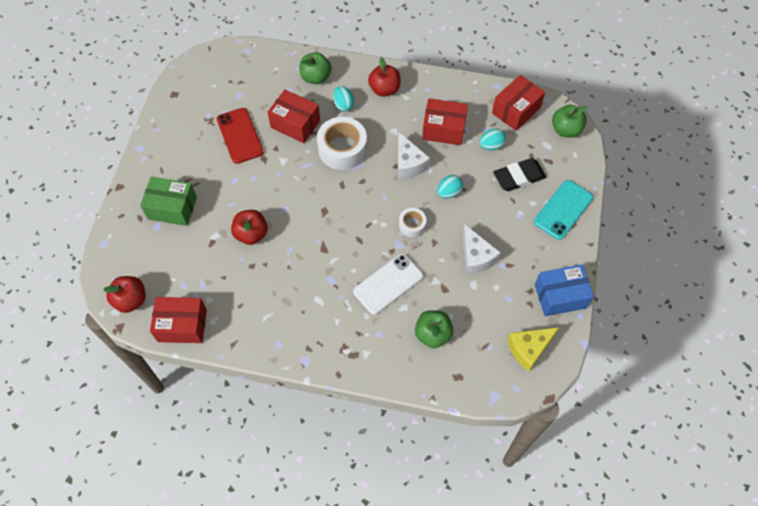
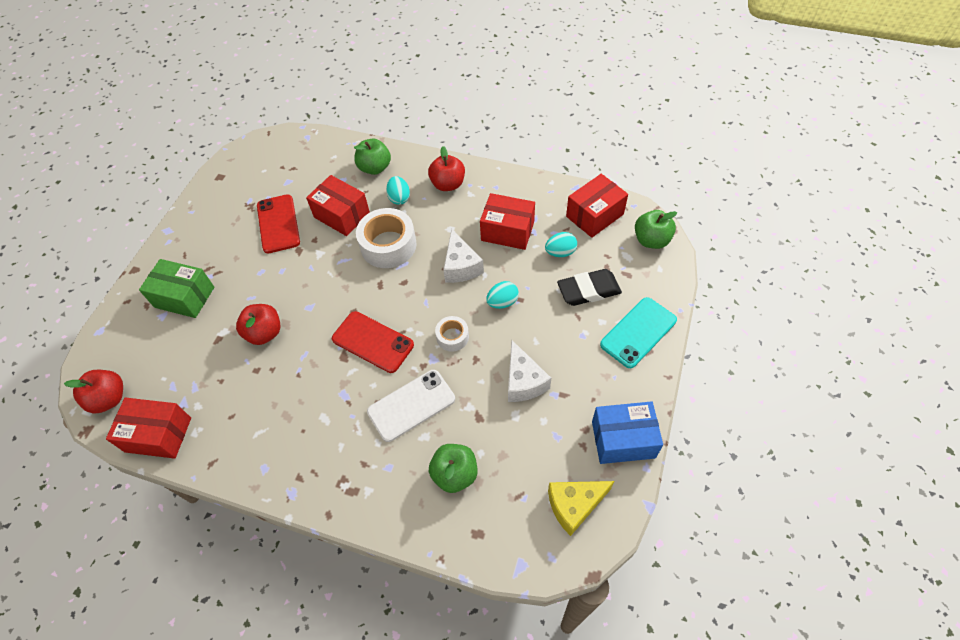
camera: 10 degrees right, 5 degrees down
none -> red phone [332,311,414,373]

